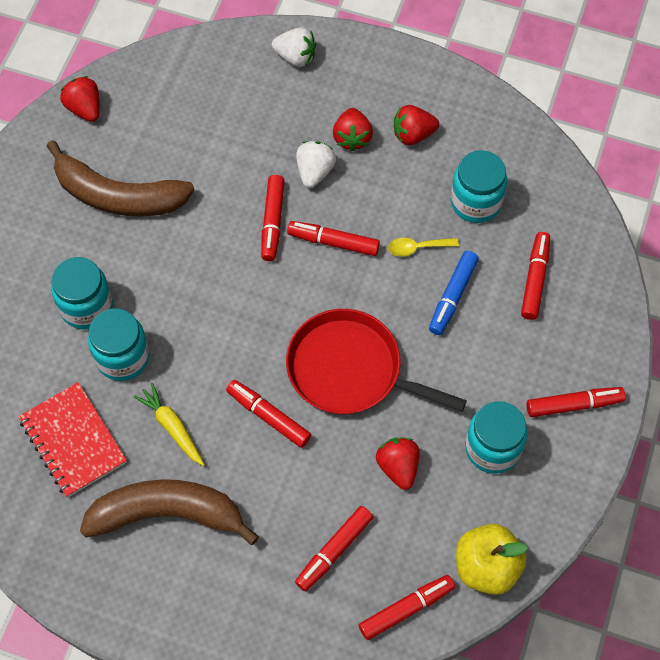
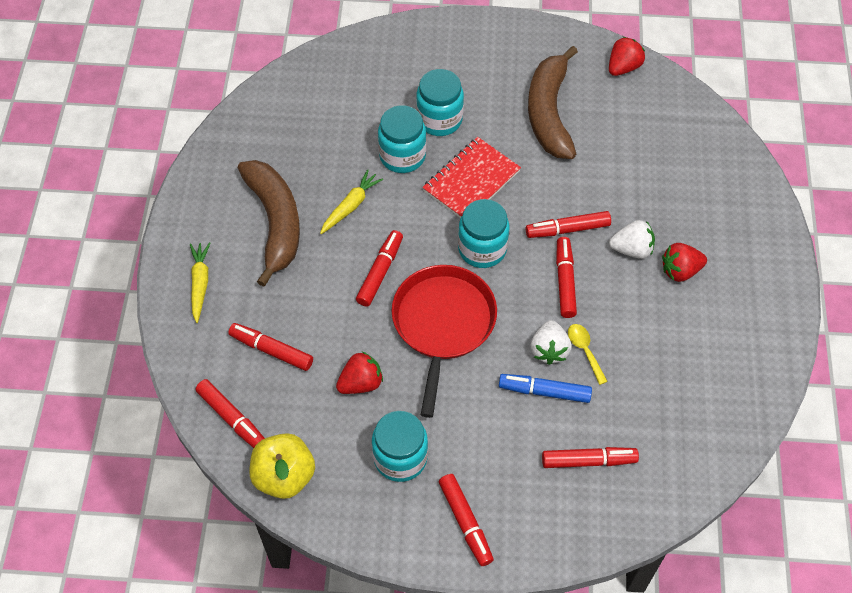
camera: 75 degrees right, 5 degrees down
red notebook [18,382,127,498] -> red notebook moved to [422,137,521,218]
white strawberry [272,27,316,67] -> white strawberry moved to [531,320,571,365]
red strawberry [394,105,439,145] -> none
turquoise jar [451,150,507,223] -> turquoise jar moved to [458,199,509,268]
none -> yellow carrot [190,242,210,323]

